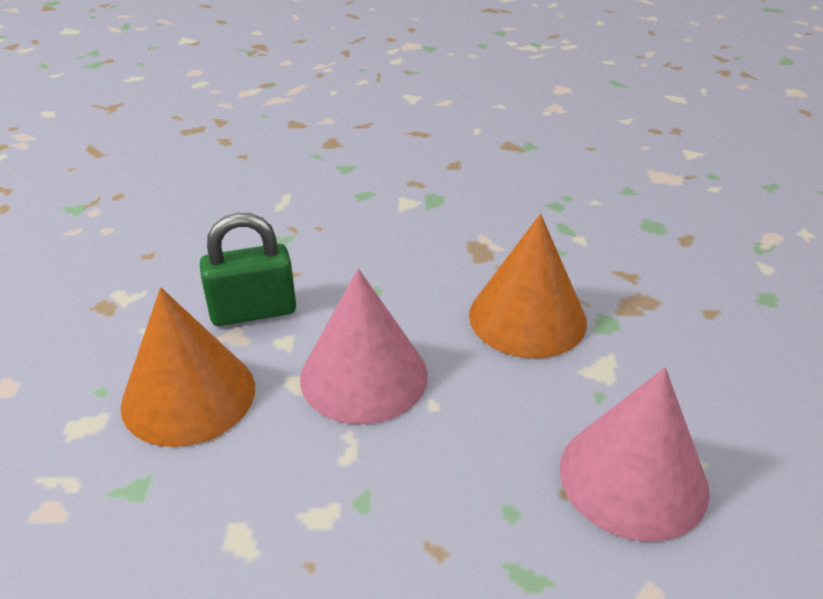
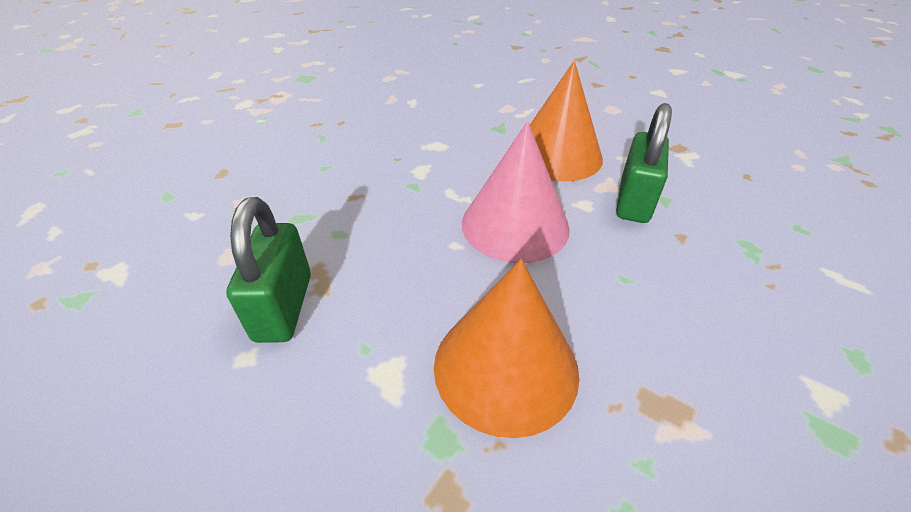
camera: 125 degrees right, 5 degrees up
pink cone [559,367,710,542] -> green padlock [226,197,311,343]

